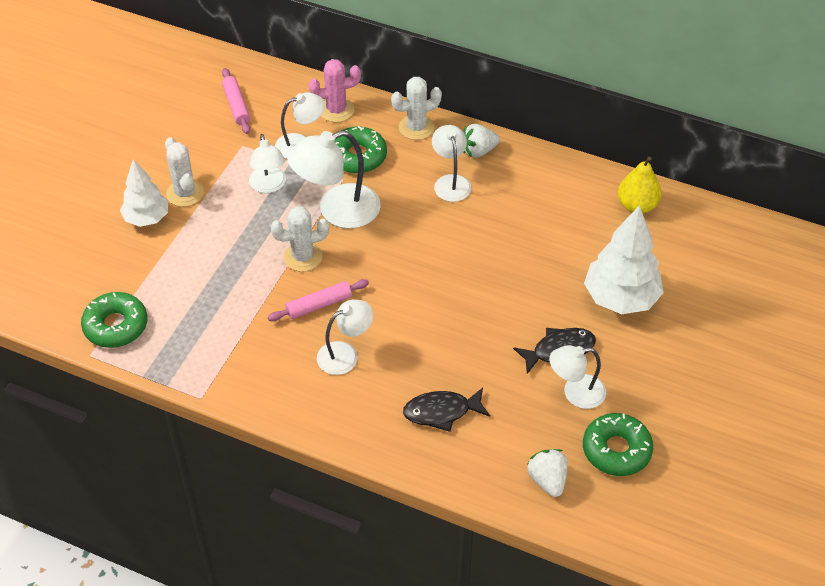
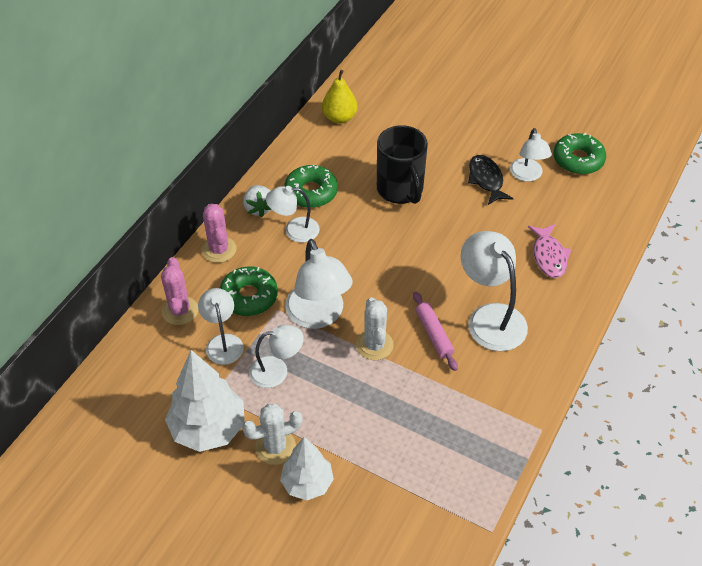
camera: 85 degrees left, 0 degrees up
green donut [81,292,148,348] -> green donut moved to [284,165,338,208]
pink rolling pin [222,68,250,134] -> none
white lamp [317,300,373,375] -> white lamp [460,231,528,351], size x1.60
white cactus [391,77,442,140] -> pink cactus [202,204,237,263]
black fish [403,387,490,432] -> pink fish [528,224,572,278]
white strawberry [528,449,568,497] -> none
white tree [584,205,664,314] -> white tree moved to [165,350,245,452]
none -> black mug [377,125,428,204]

